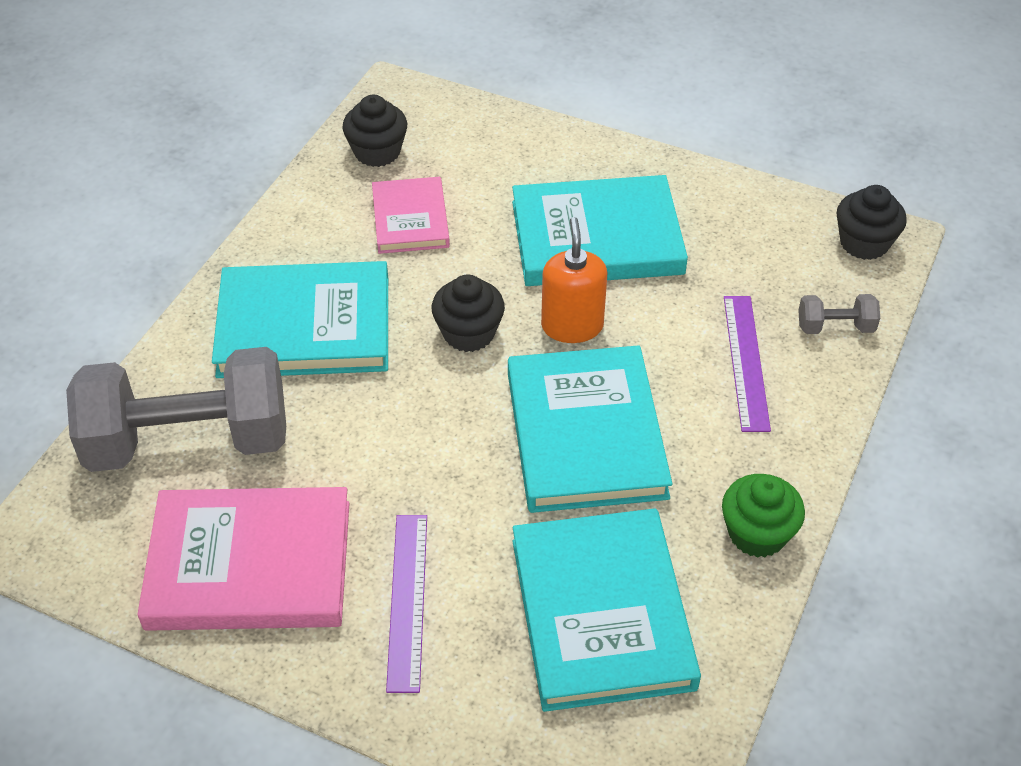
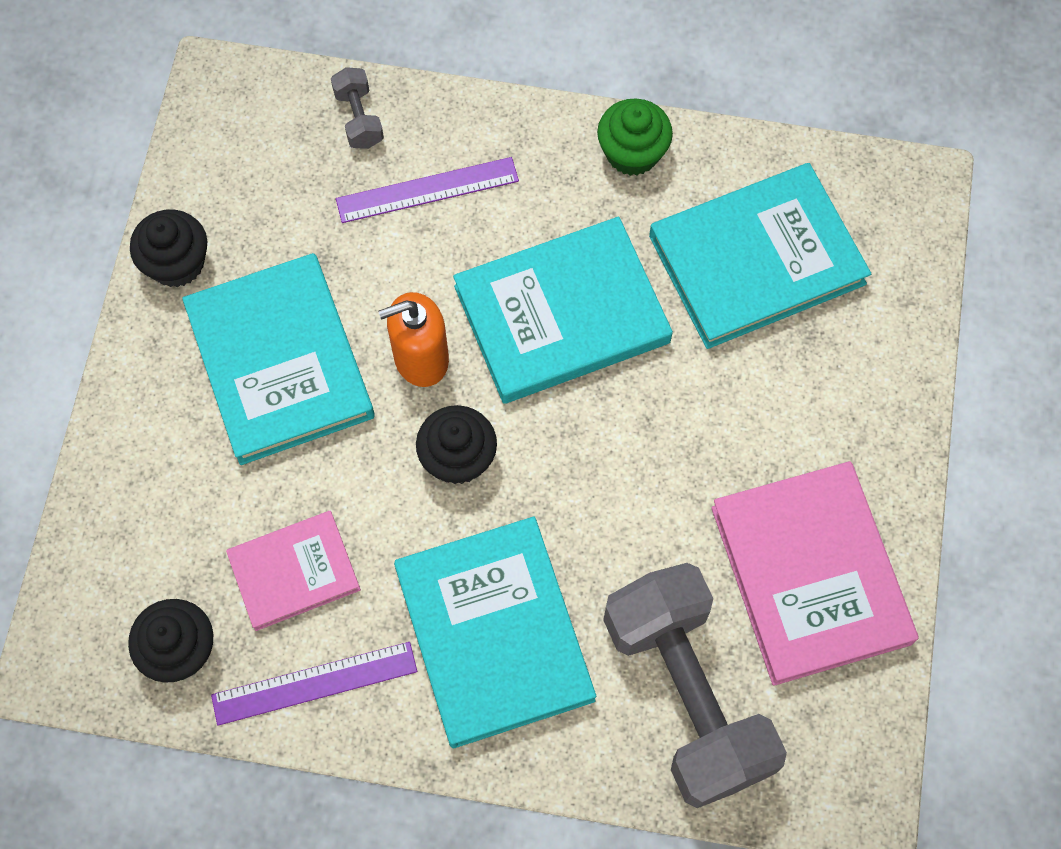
camera: 105 degrees left, 20 degrees up
purple ruler [386,515,427,693] -> purple ruler moved to [211,642,417,726]
black cupcake [837,185,907,260] -> black cupcake moved to [130,210,207,287]

